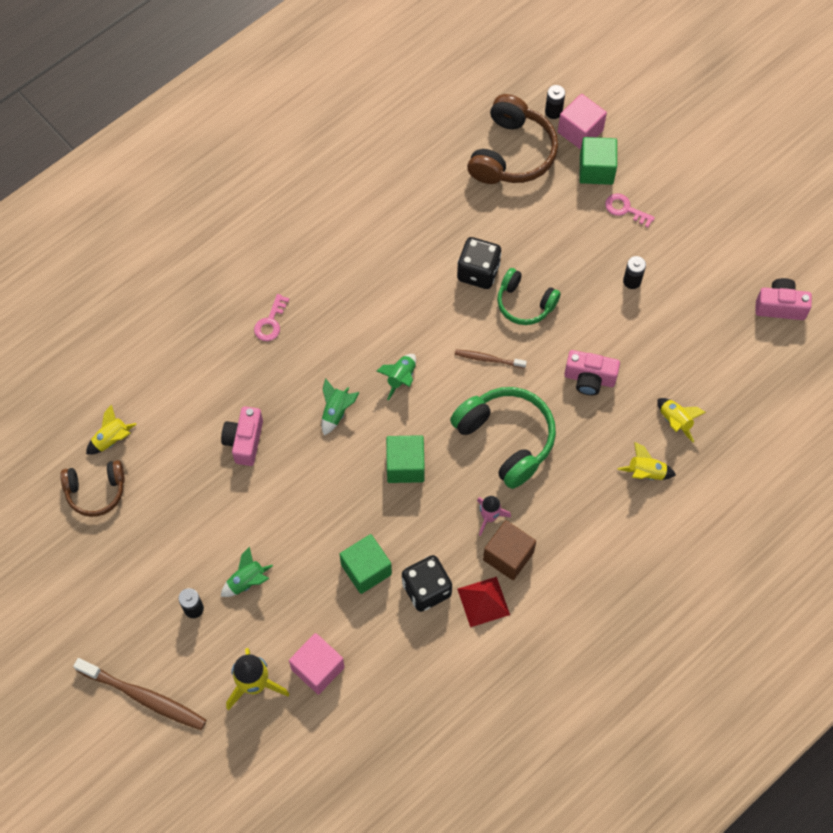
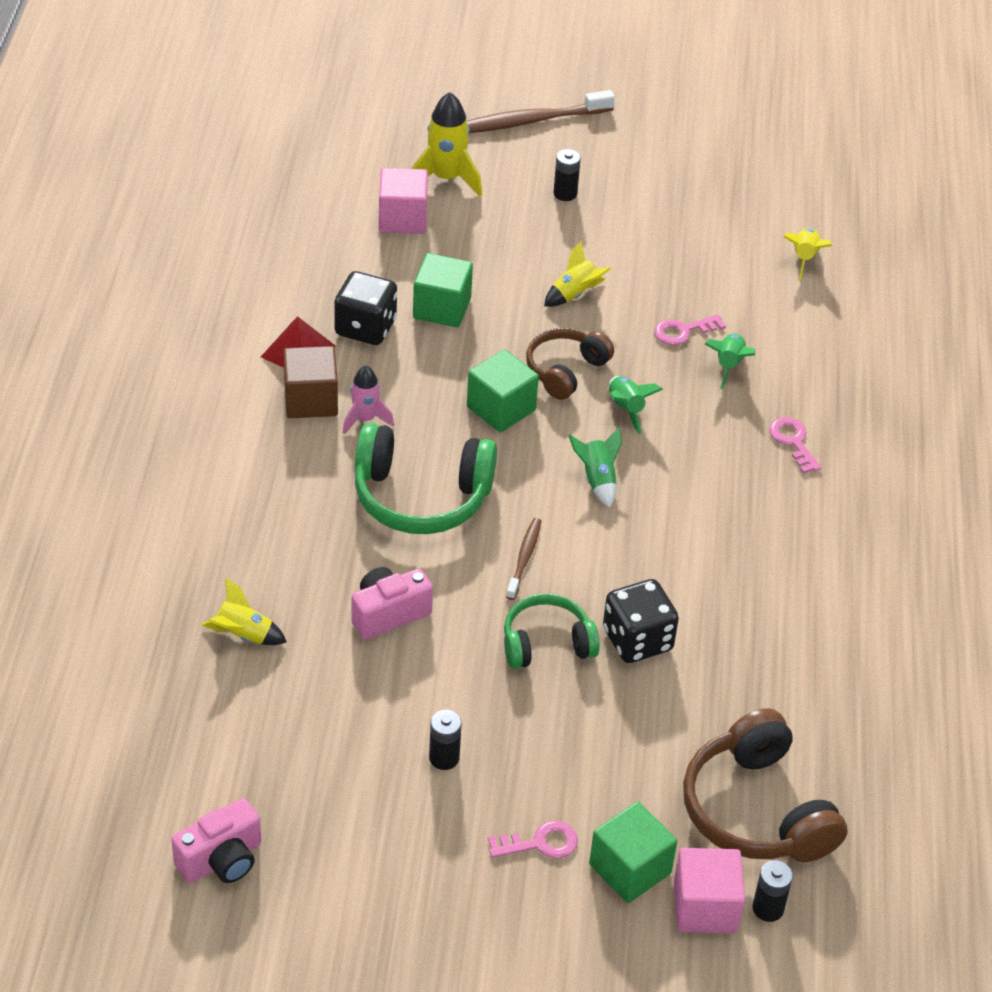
camera: 135 degrees right, 20 degrees down
brown headphones [60,460,125,517] -> brown headphones moved to [526,328,614,400]
pink camera [221,406,263,466] -> pink key [654,314,726,345]
green rocket [221,547,273,597] -> green rocket moved to [705,333,755,389]
brown toothbrush [455,350,527,368] -> brown toothbrush turned 45 degrees counterclockwise [506,518,541,600]
yellow rocket [618,442,676,480] -> yellow rocket moved to [544,241,611,307]

